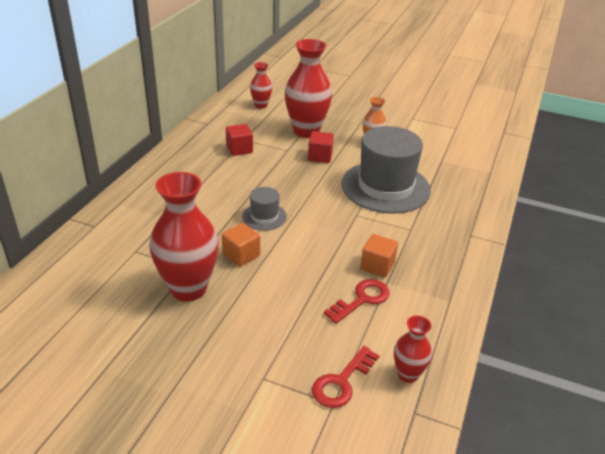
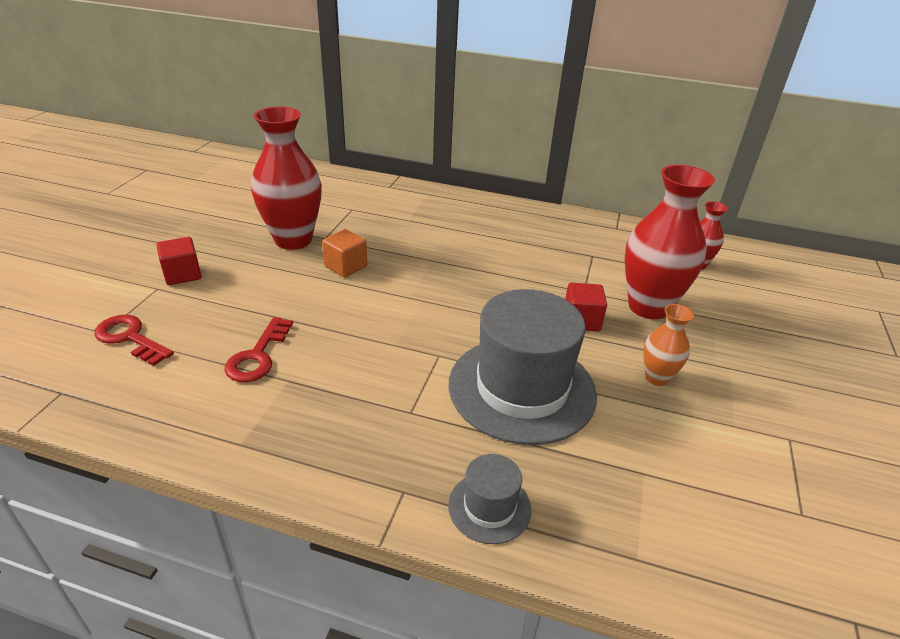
camera: 85 degrees right, 0 degrees up
red cube [226,124,253,156] -> red cube moved to [156,237,201,285]
grey hat [242,187,287,230] -> grey hat moved to [448,454,531,544]
red key [324,279,390,324] -> red key turned 60 degrees clockwise [224,317,293,382]
orange cube [360,234,398,278] -> none
red vase [394,315,432,383] -> none

